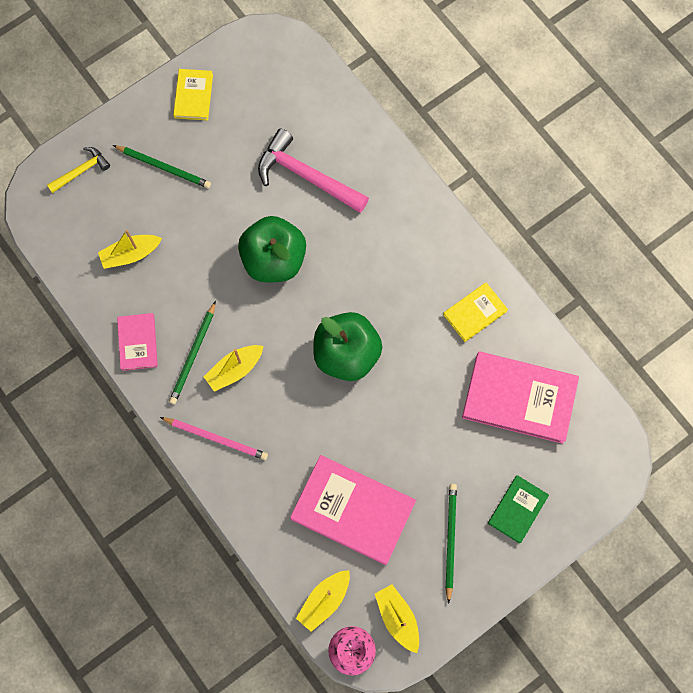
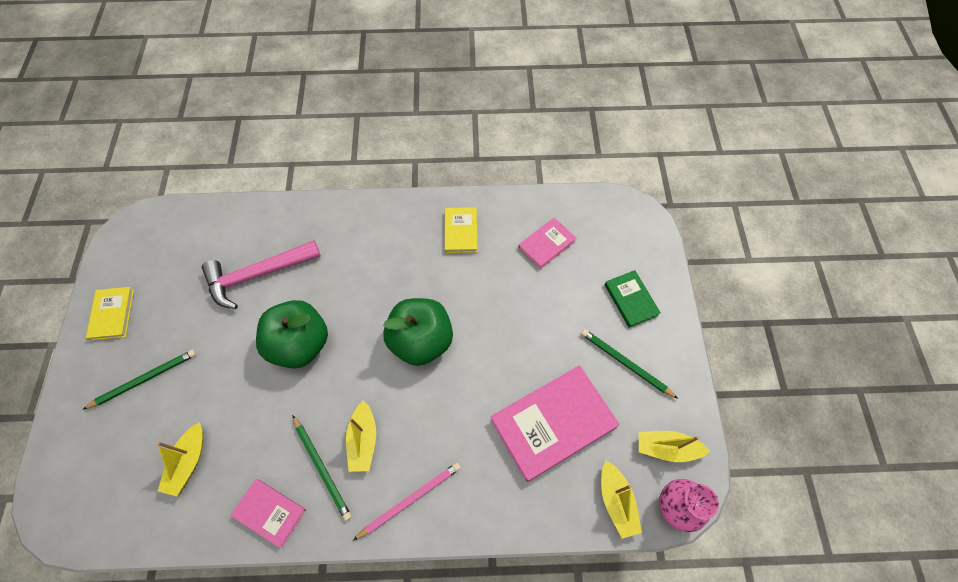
camera: 55 degrees left, 10 degrees down
yellow hammer [47,147,110,193] -> none
yellow book [173,69,213,121] -> yellow book turned 45 degrees clockwise [86,287,134,340]
pink book [462,351,579,444] -> pink book [518,217,576,269], size x0.54

